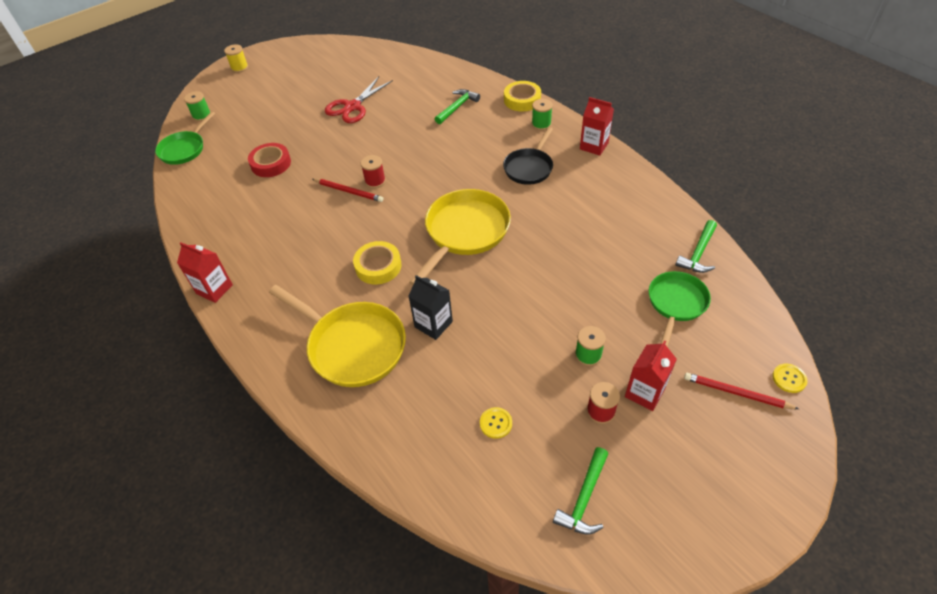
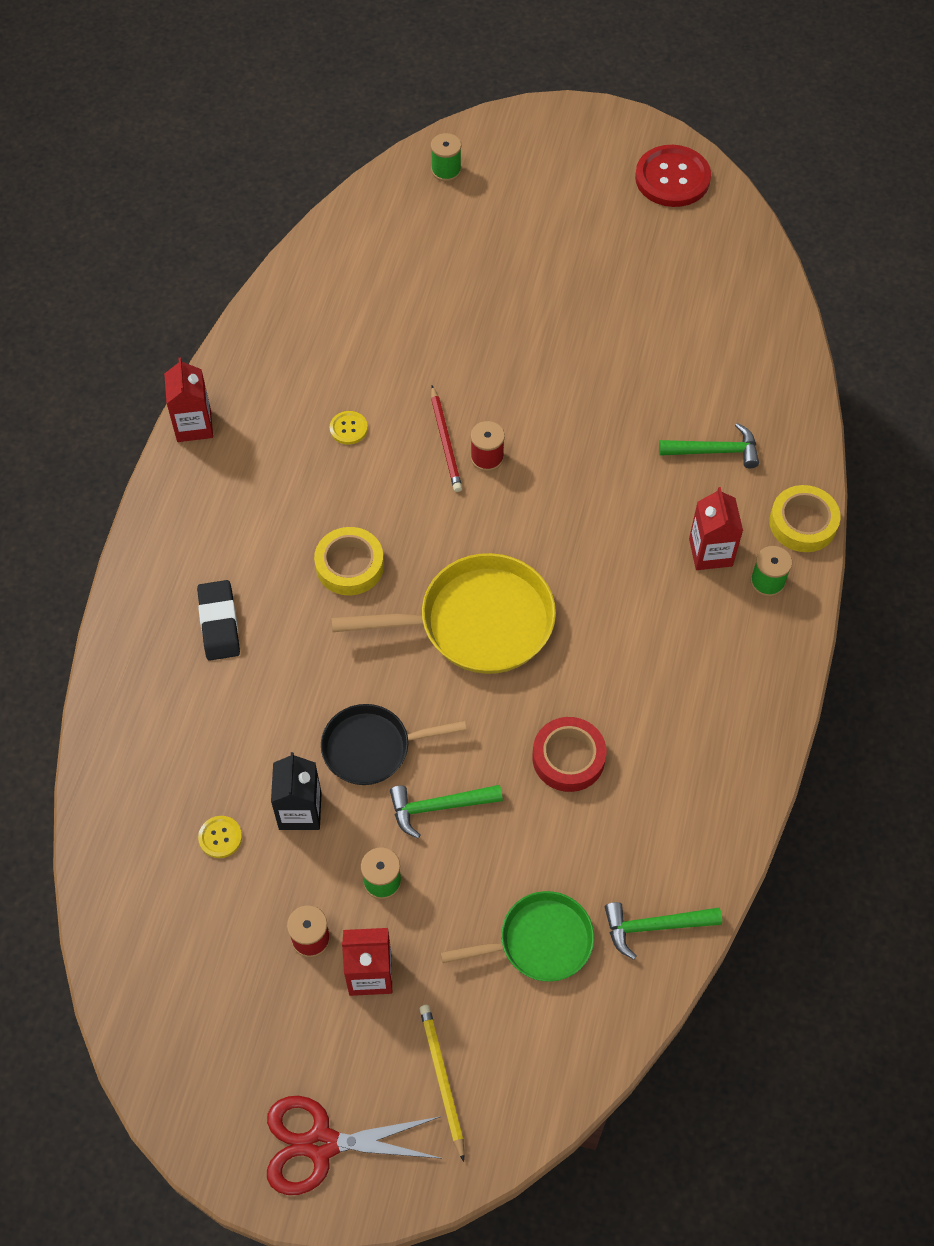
camera: 50 degrees right, 10 degrees up
green pan [155,112,215,165] -> none
yellow spool [224,44,248,73] -> none
red tape [248,143,291,177] -> red tape moved to [532,717,606,792]
yellow pan [269,285,406,387] -> black eraser [197,580,240,661]
red scissors [325,77,393,123] -> red scissors moved to [267,1096,443,1195]
black carton [408,275,453,340] -> black carton moved to [271,752,322,830]
black pan [503,127,553,185] -> black pan moved to [321,704,466,785]
green hammer [553,447,608,535] -> green hammer moved to [390,785,503,839]
red carton [580,97,614,156] -> red carton moved to [689,487,743,570]
red pencil [684,373,799,409] -> yellow pencil [420,1005,464,1162]
yellow button [772,364,808,393] -> yellow button moved to [330,411,368,445]
none -> red button [635,145,711,207]

